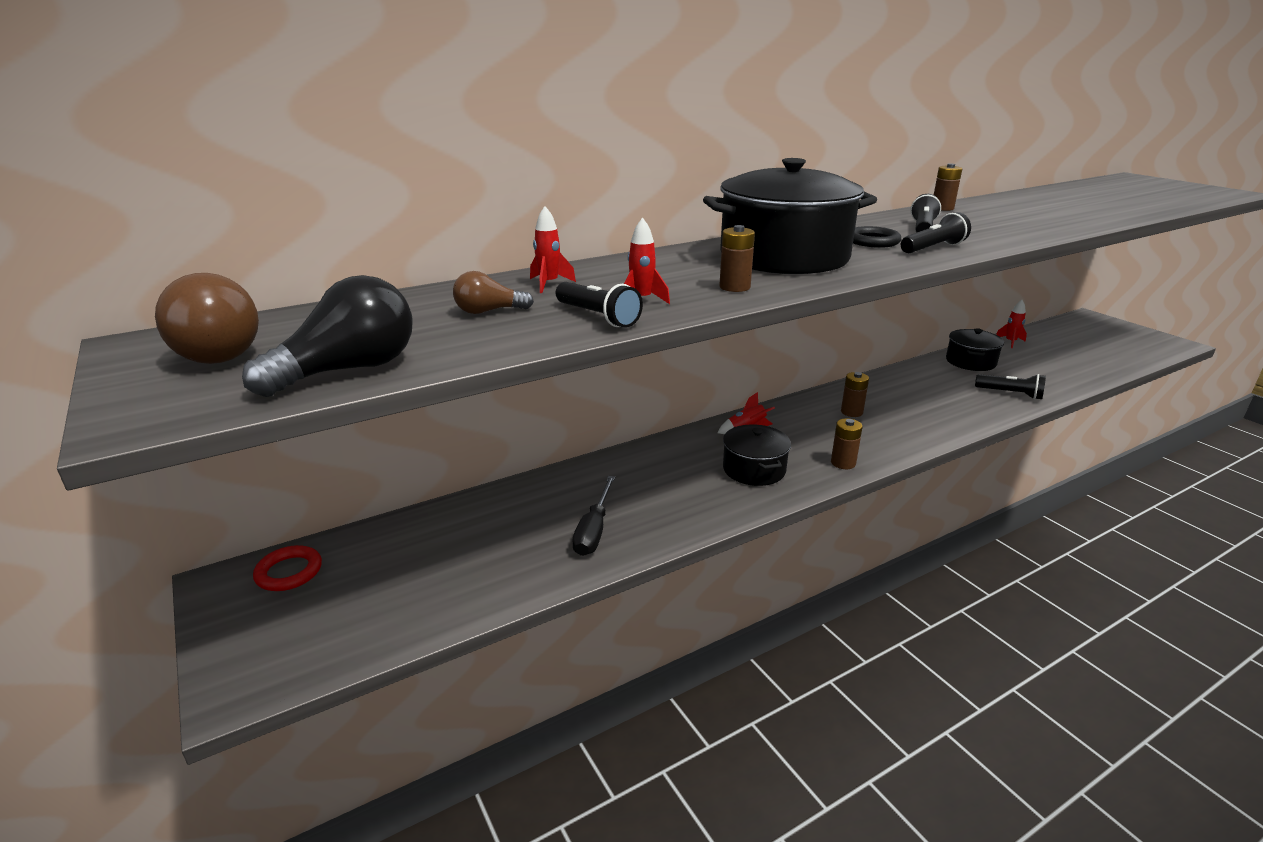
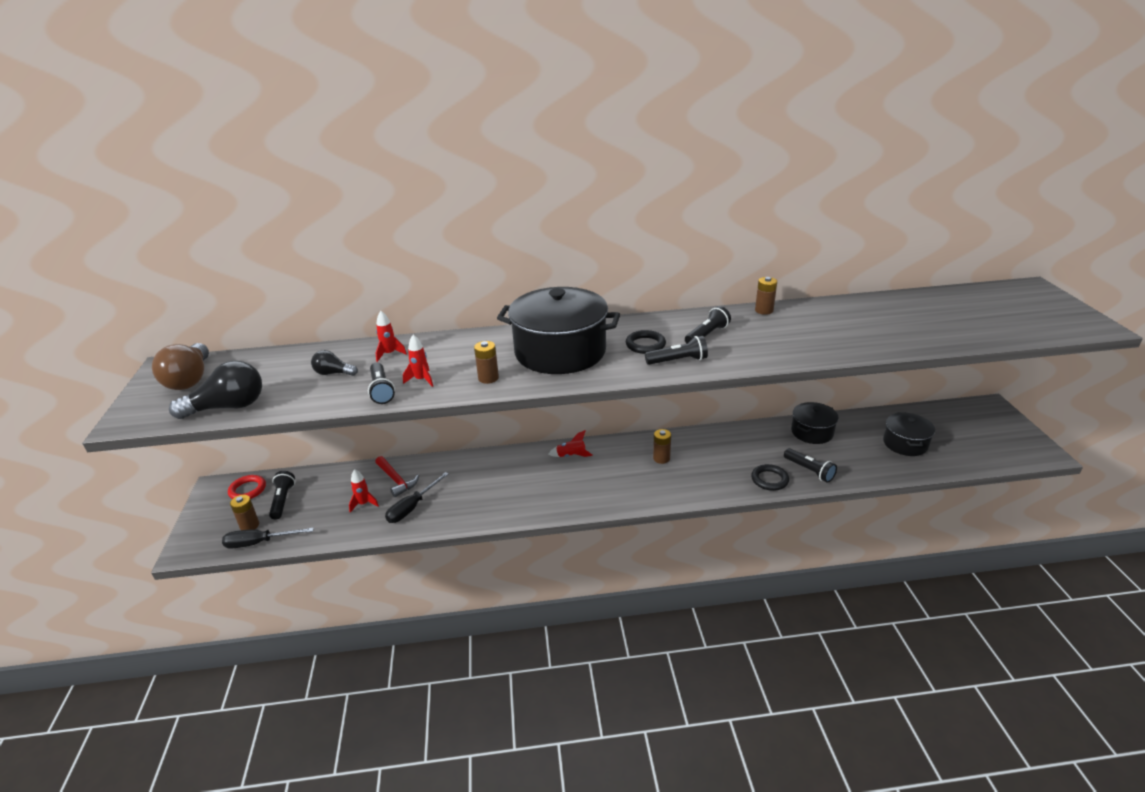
camera: 25 degrees right, 5 degrees up
brown light bulb [453,271,534,314] -> black light bulb [311,350,358,376]
black pot [723,424,791,486] -> black pot moved to [883,413,935,456]
brown battery [831,418,863,469] -> brown battery moved to [230,495,259,530]
red rocket [996,300,1027,348] -> red rocket moved to [349,469,379,513]
none -> black screwdriver [222,528,314,549]
none -> black flashlight [269,471,295,520]
none -> red hammer [375,456,419,497]
none -> black ring [751,464,789,491]

